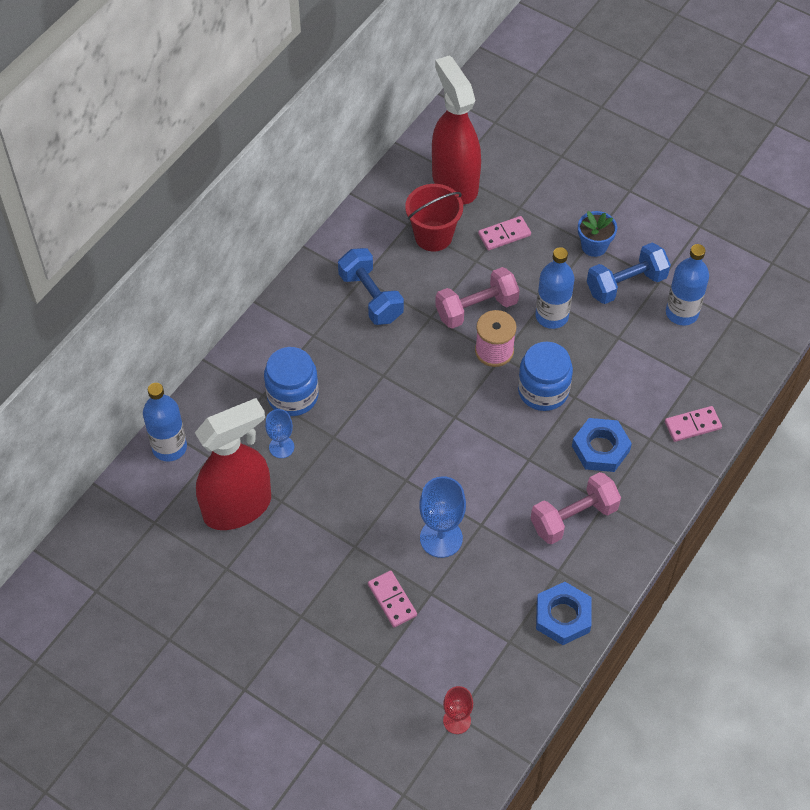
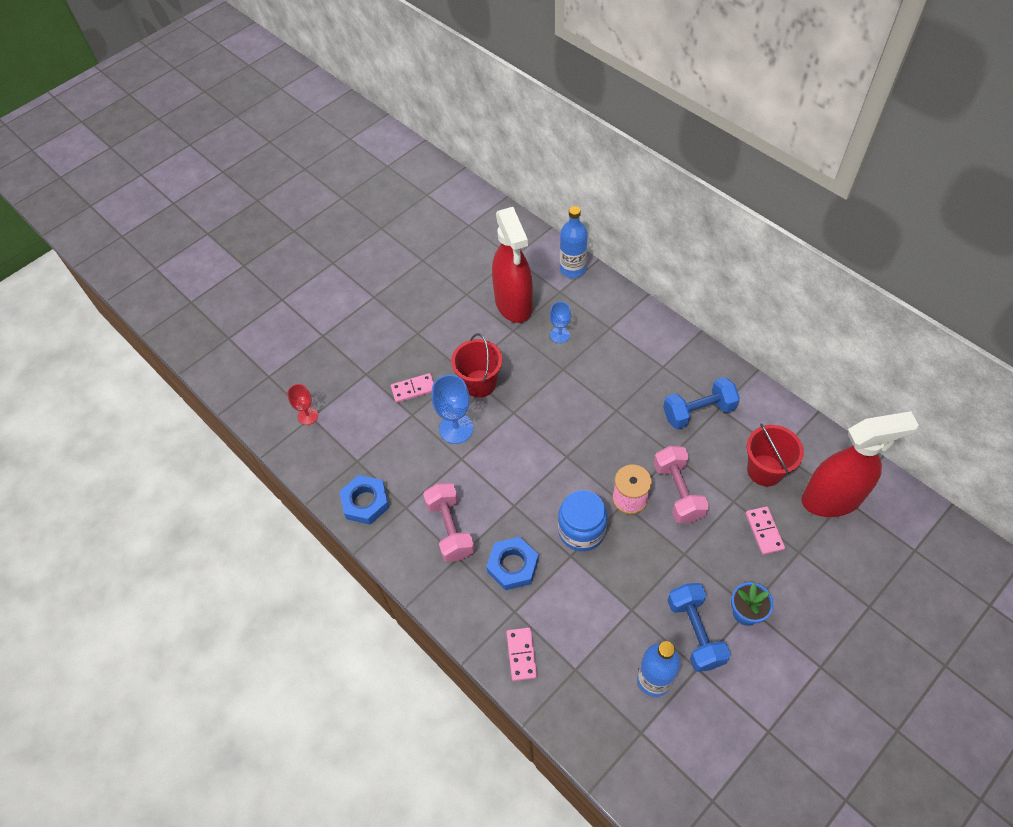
camera: 105 degrees right, 0 degrees up
blue jar [264,347,319,416] -> none
blue bottle [535,247,575,329] -> none
none -> red bucket [451,333,502,398]

